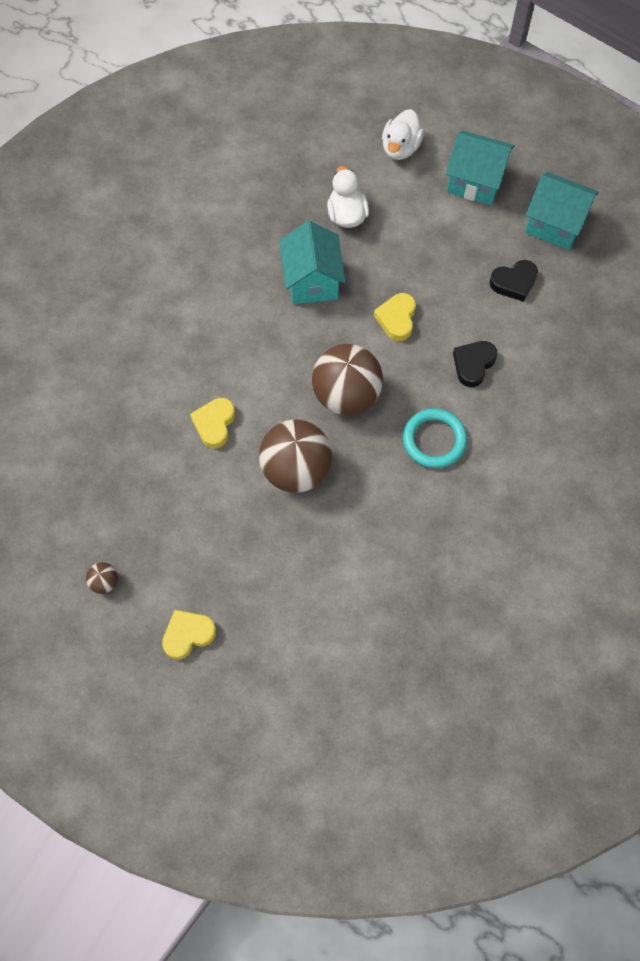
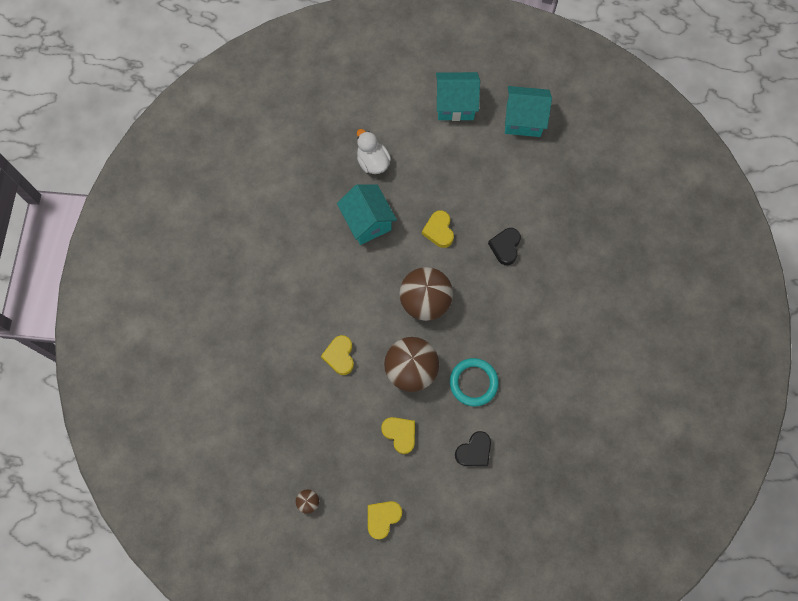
camera: 20 degrees left, 5 degrees up
white duck [382,109,424,160] -> none
turquoise ring [403,408,467,468] -> turquoise ring moved to [450,358,499,406]
black heart [490,260,538,302] -> black heart moved to [455,431,491,466]
none -> yellow heart [381,417,415,454]

